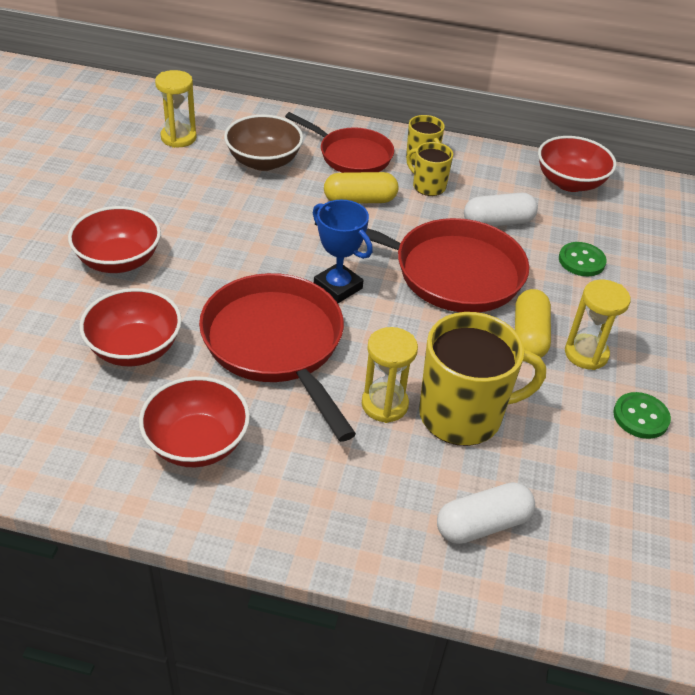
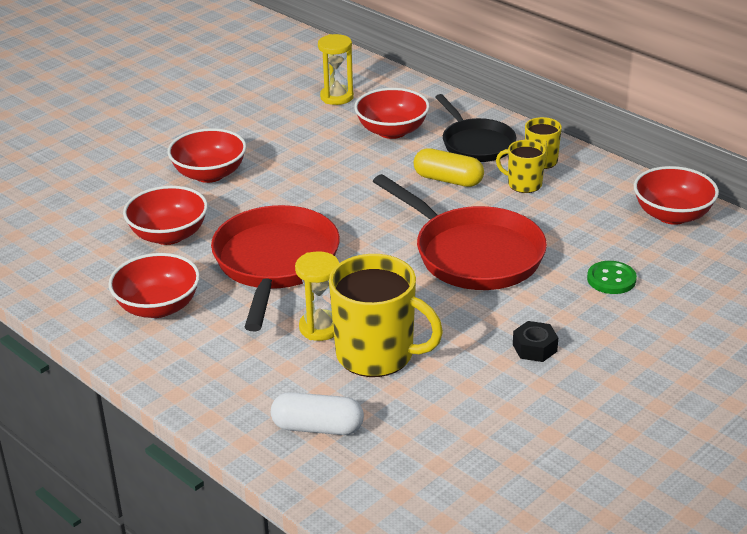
camera: 35 degrees right, 10 degrees down
brown bowl [224,115,303,171] -> red bowl [354,88,430,139]
red pan [285,112,394,173] -> black pan [435,94,516,162]
blue trophy [313,200,373,303] -> none
yellow mug [406,142,453,196] -> yellow mug turned 45 degrees counterclockwise [496,140,546,193]
white capsule [464,193,538,227] -> none
yellow capsule [515,289,551,358] -> none
yellow hourglass [565,280,631,370] -> black nut [513,321,558,362]
green button [613,392,671,439] -> none

